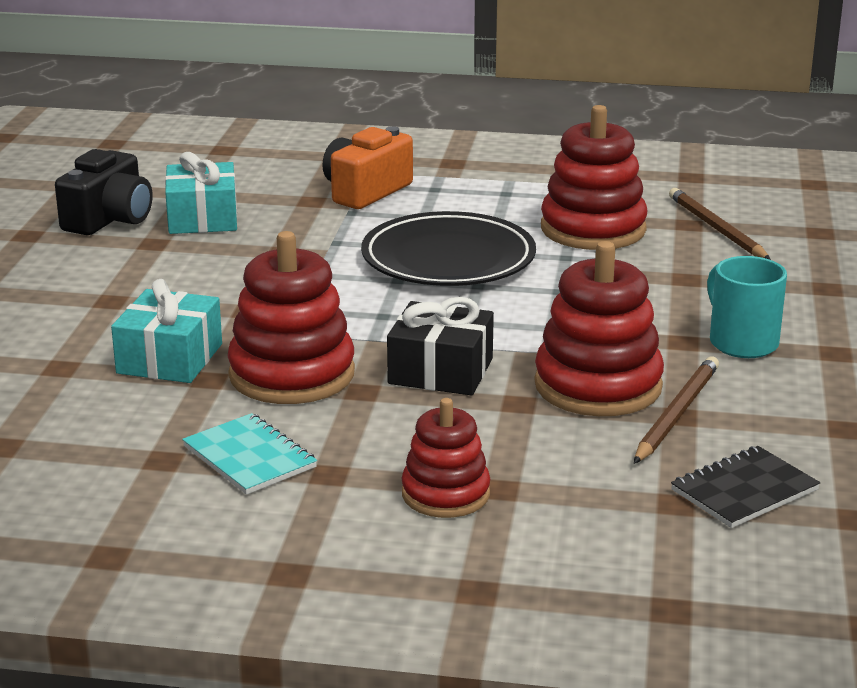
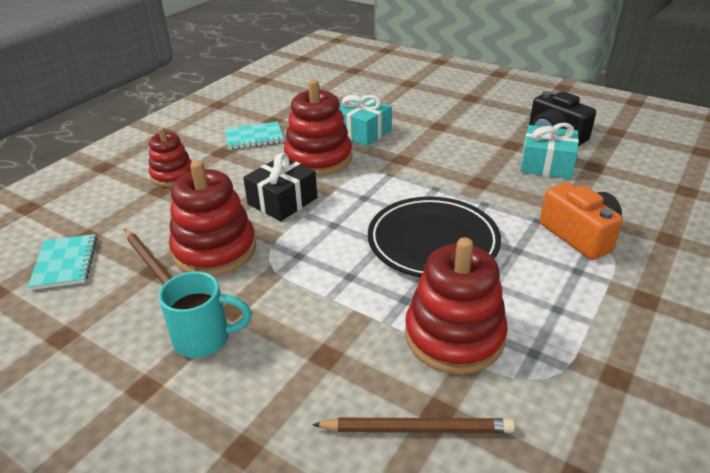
camera: 115 degrees right, 10 degrees up
black notebook [671,446,820,528] -> turquoise notebook [28,234,97,290]

